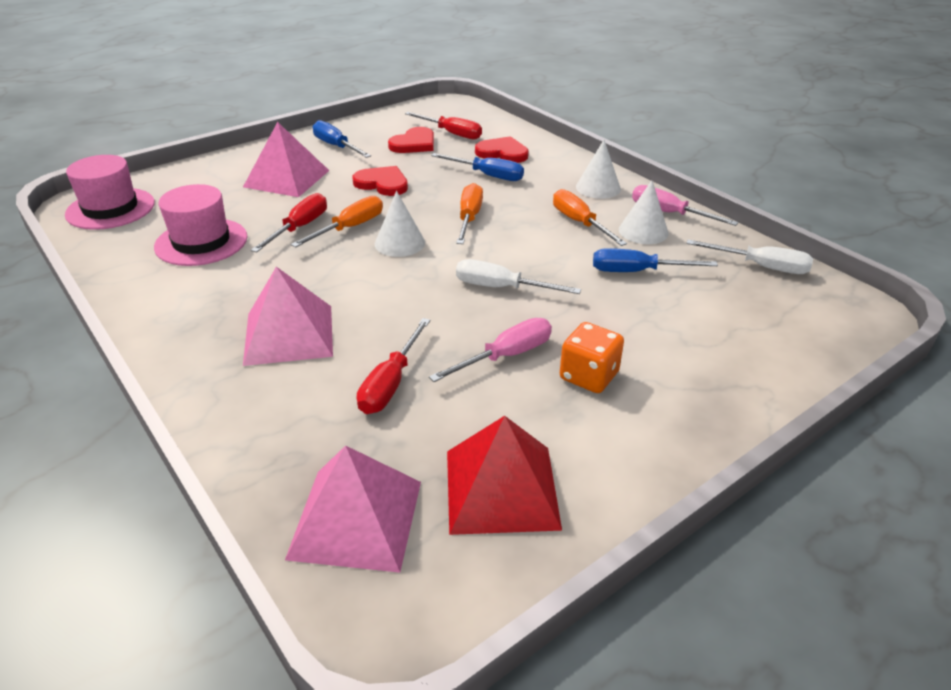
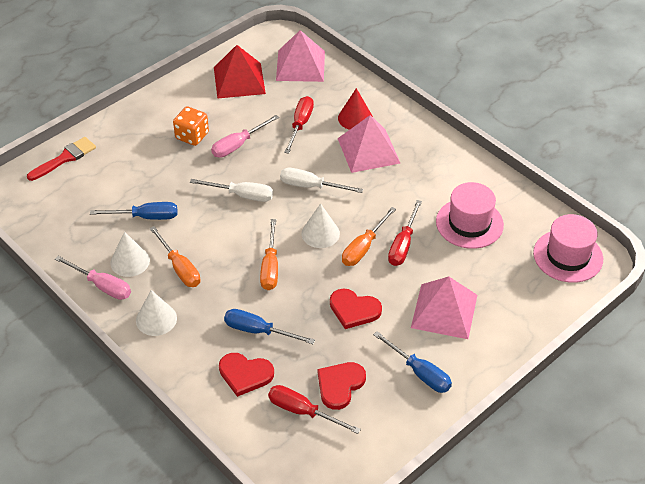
camera: 175 degrees right, 10 degrees up
white screwdriver [686,240,813,274] -> white screwdriver moved to [280,168,363,193]
none -> red brush [27,137,96,181]
none -> red cone [338,88,373,130]

